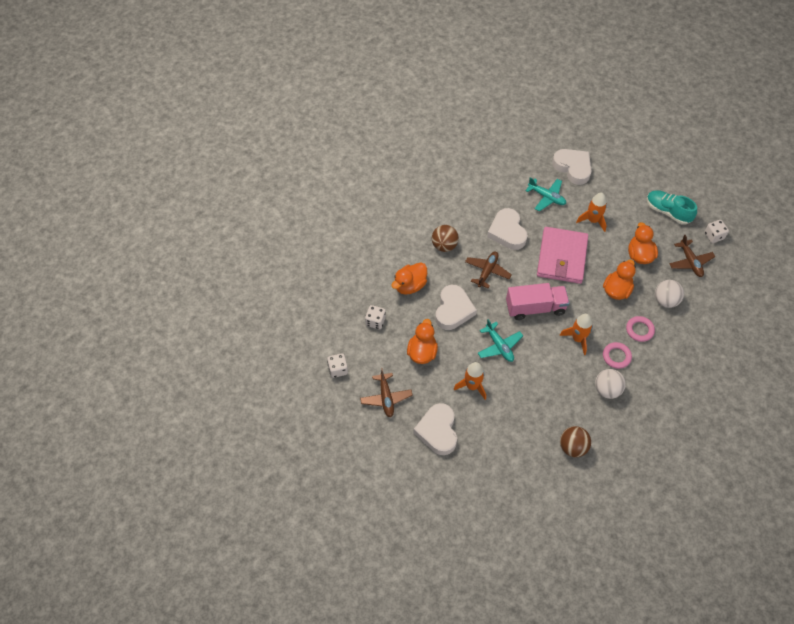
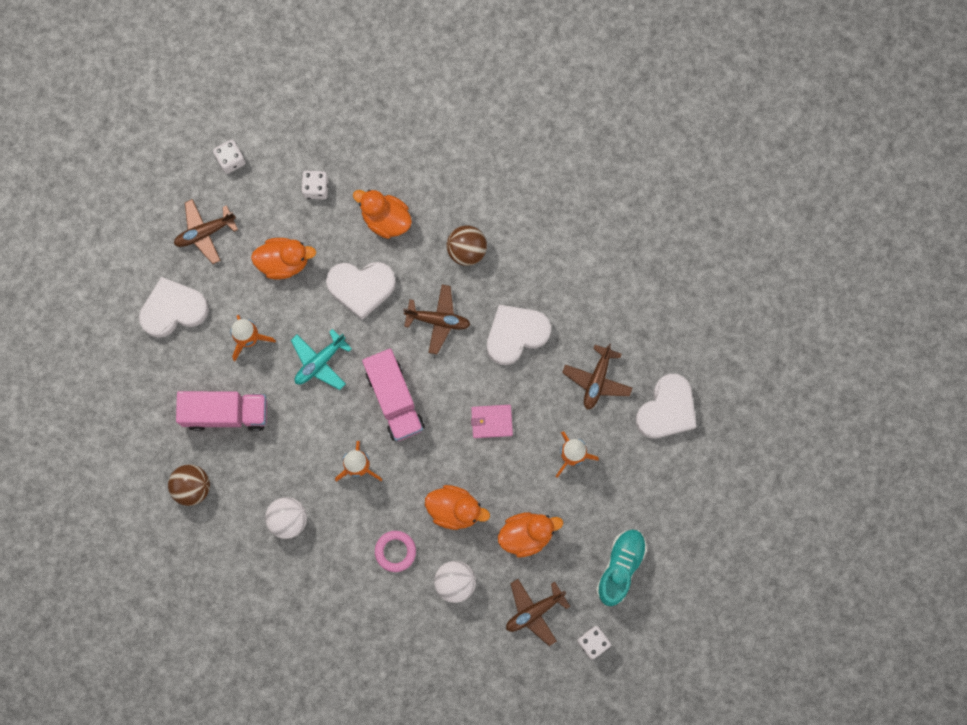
camera: 75 degrees right, 20 degrees up
turquoise plane [525,177,566,212] -> brown plane [562,343,632,410]
pink wallet [537,227,588,284] -> pink wallet [471,405,513,438], size x0.46
pink ring [603,342,632,369] -> none
none -> pink truck [176,391,267,431]

